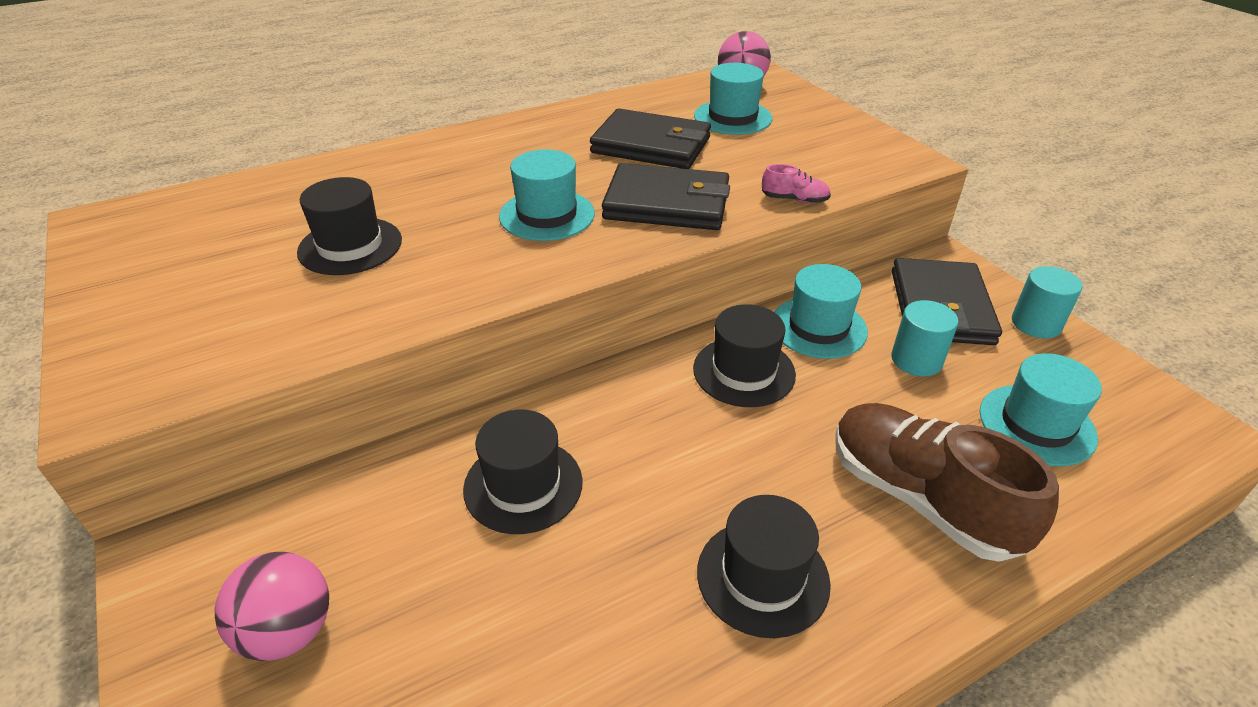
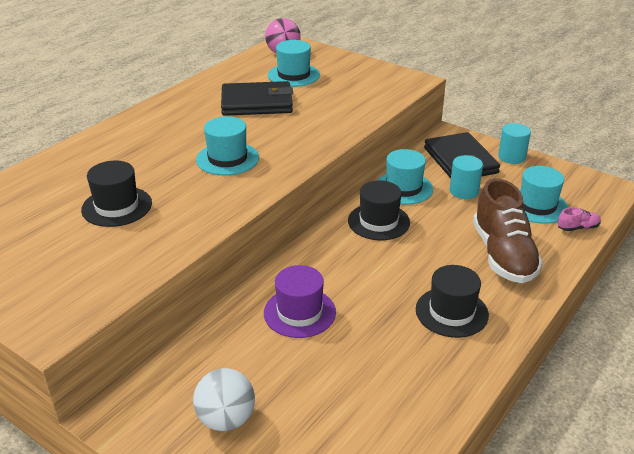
camera: 25 degrees left, 5 degrees down
pink ball [215,552,329,661] -> white ball [193,368,255,431]
black hat [463,410,583,534] -> purple hat [264,265,336,338]
black wallet [602,163,730,230] -> none
pink shoe [762,164,831,203] -> pink shoe moved to [558,207,601,231]
brown shoe [835,403,1059,562] -> brown shoe turned 120 degrees counterclockwise [473,178,543,283]

